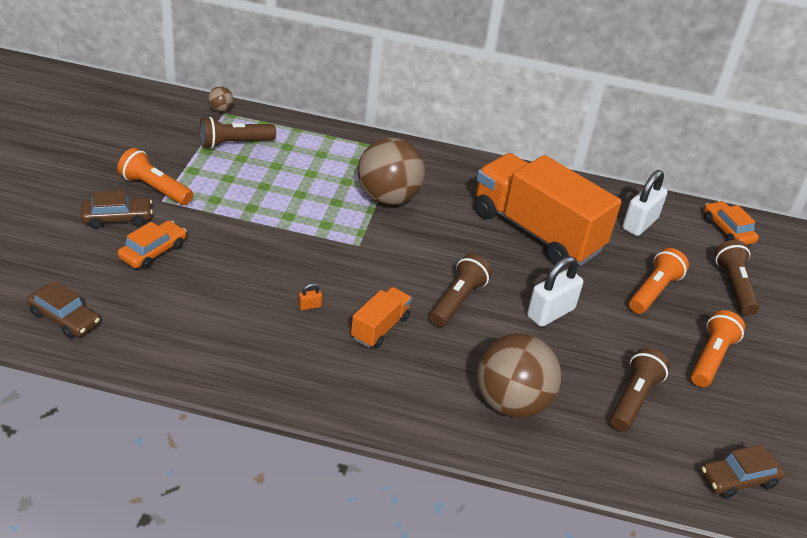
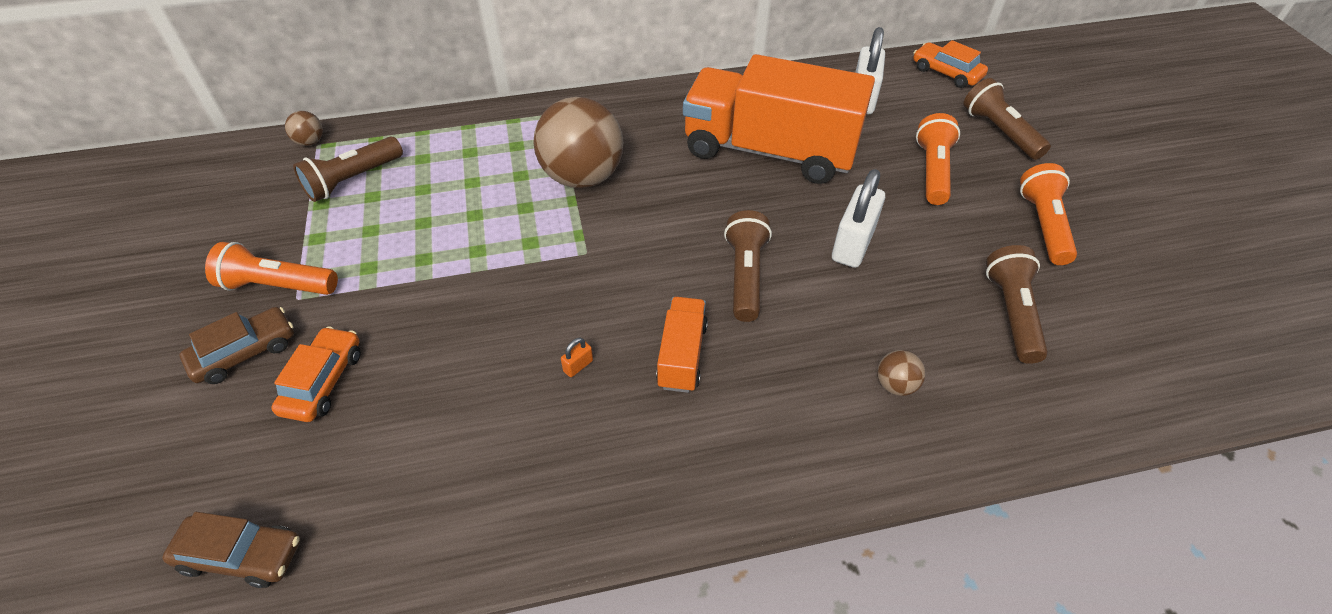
camera: 20 degrees left, 10 degrees up
brown ball [477,333,562,418] -> brown ball [877,350,925,396], size x0.41
brown car [701,445,785,498] -> none

